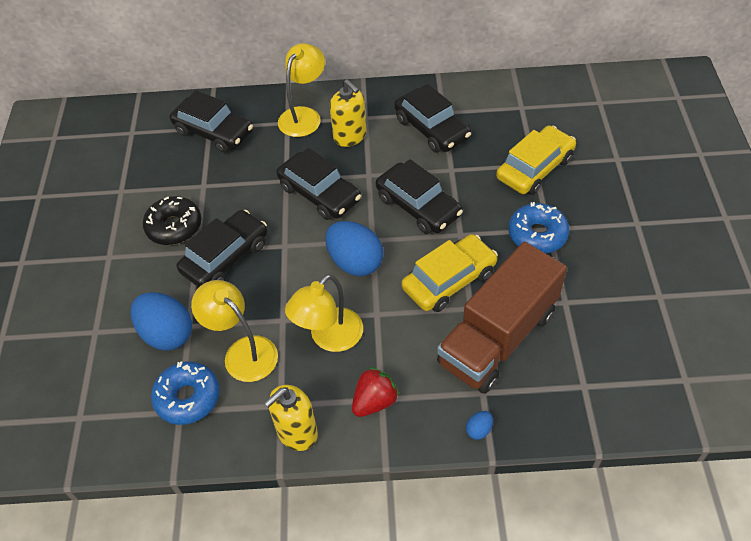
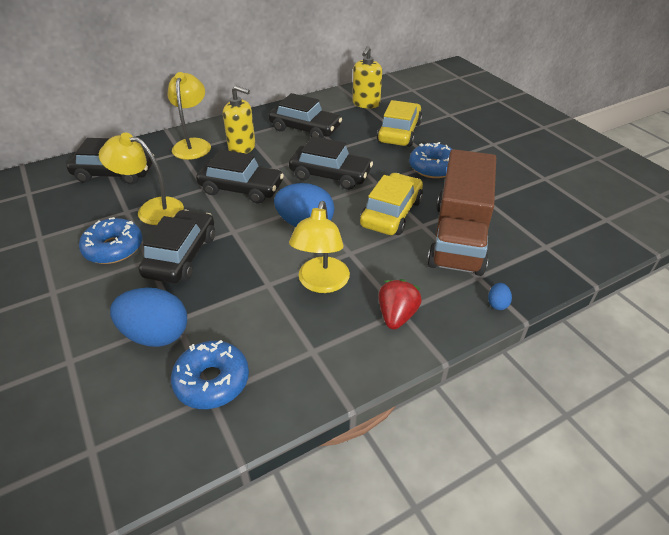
camera: 30 degrees left, 10 degrees down
black donut [142,196,202,245] -> blue donut [79,217,142,264]
yellow lamp [191,280,278,382] -> yellow lamp moved to [99,133,184,225]
yellow soap dispenser [264,385,318,451] -> yellow soap dispenser moved to [353,46,382,108]

